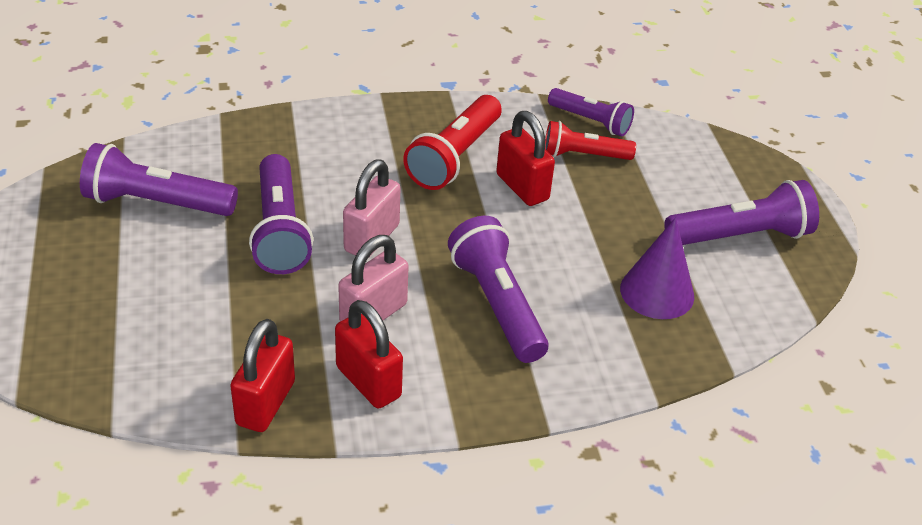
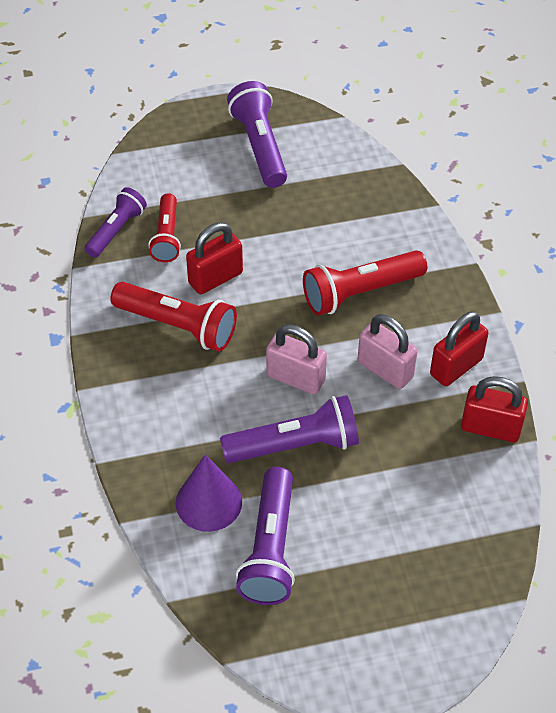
camera: 90 degrees left, 10 degrees up
purple flashlight [448,216,549,363] -> red flashlight [303,250,427,316]
purple cone [620,217,694,319] -> purple cone moved to [176,454,242,532]

